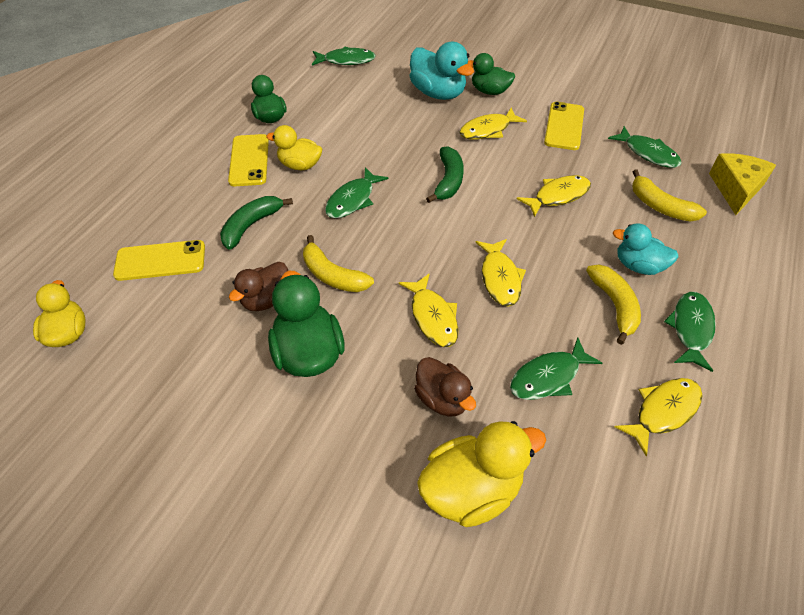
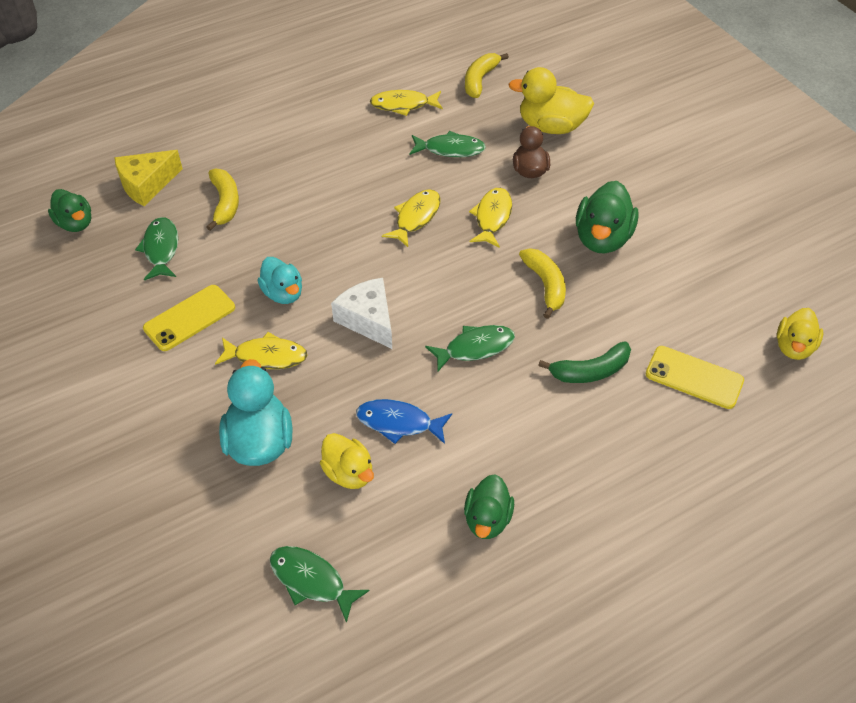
camera: 145 degrees left, 0 degrees up
yellow phone [228,134,269,186] -> none
brown duck [229,262,288,311] -> none
yellow duck [266,125,322,170] -> yellow duck moved to [320,433,374,489]
green banana [426,146,464,203] -> white cheese [331,278,392,349]
green duck [468,53,515,95] -> green duck moved to [48,189,91,232]
yellow fish [517,175,591,217] -> none
yellow banana [586,265,641,345] -> yellow banana moved to [465,53,509,98]
turquoise duck [613,224,679,275] -> turquoise duck moved to [257,257,302,304]
green fish [664,292,716,372] -> none
none -> blue fish [356,399,452,444]

